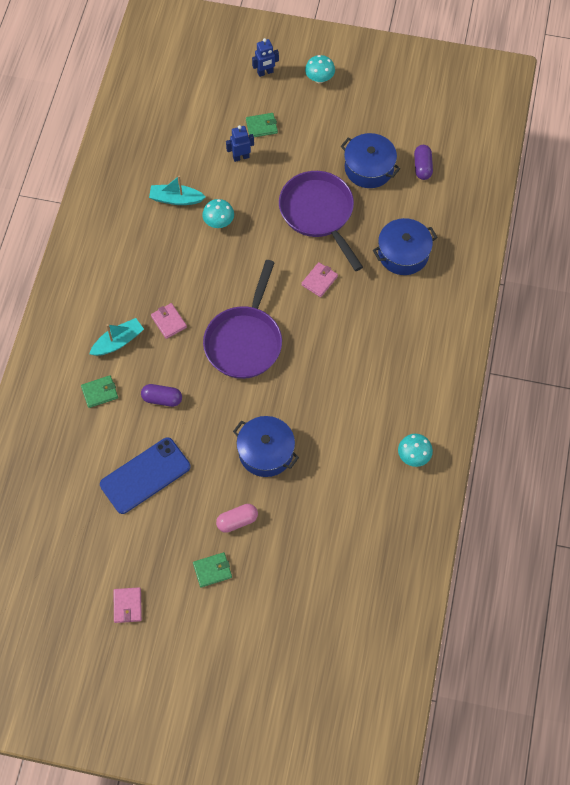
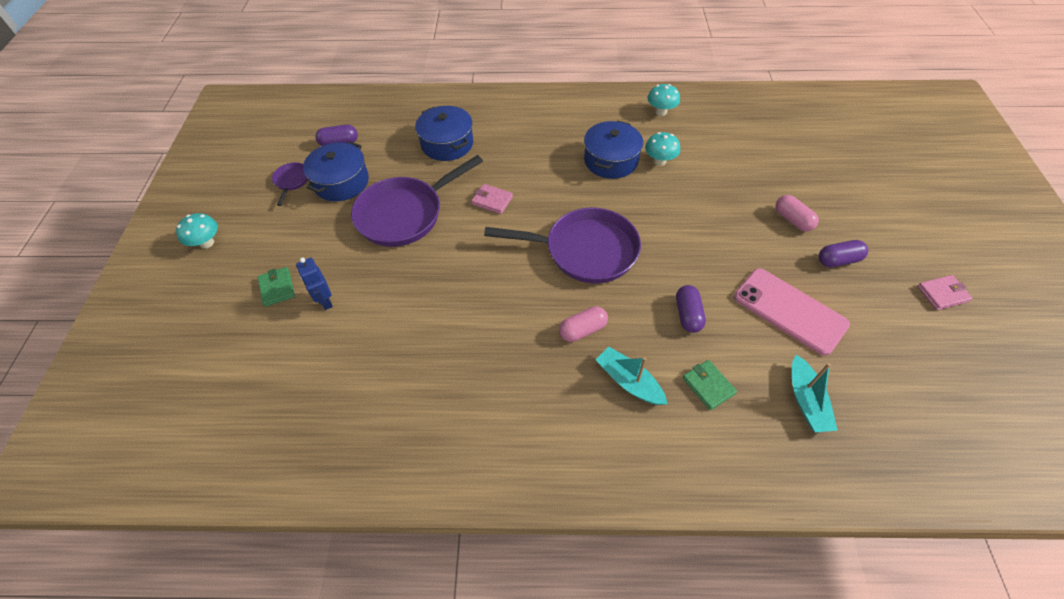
camera: 100 degrees left, 10 degrees down
blue phone [100,437,190,514] -> pink phone [734,268,850,356]
turquoise boat [149,176,206,205] -> turquoise boat moved to [792,355,838,432]
pink wallet [151,303,187,339] -> pink capsule [559,306,608,342]
green wallet [193,552,232,587] -> none
turquoise mushroom [202,199,234,228] -> turquoise mushroom moved to [645,132,680,166]
blue pot [233,416,299,477] -> blue pot moved to [584,120,643,179]
blue robot [252,38,279,77] -> none
none -> purple pan [272,162,308,206]
none -> purple capsule [819,240,868,267]

